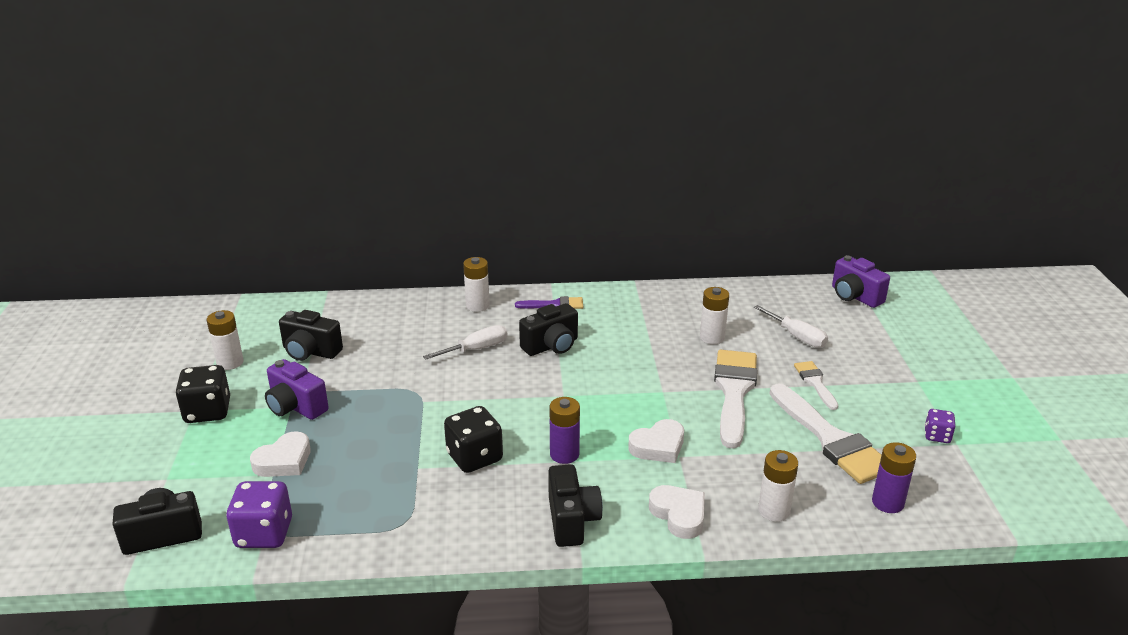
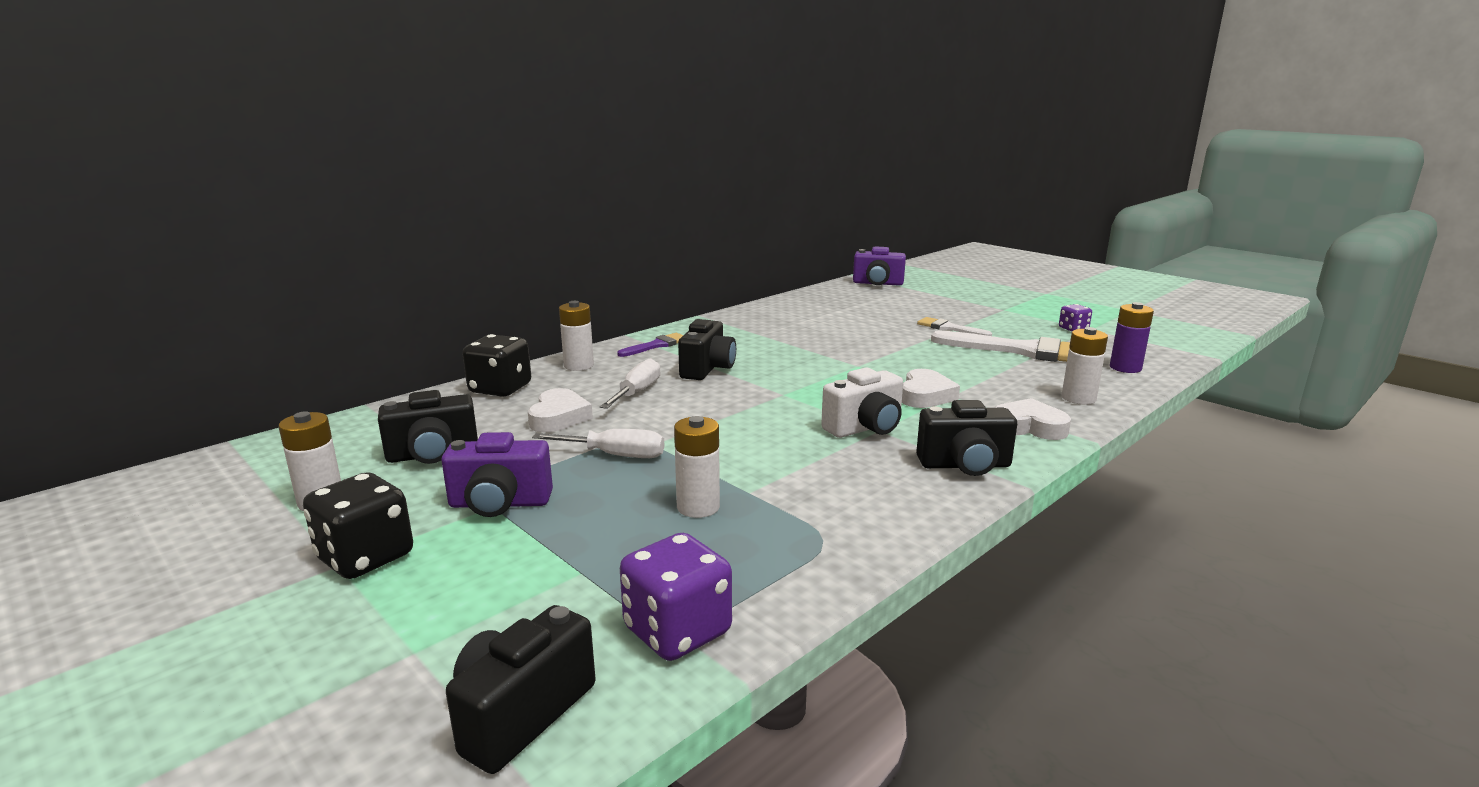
camera: 40 degrees left, 10 degrees down
white heart [250,431,311,477] -> white heart moved to [528,388,593,433]
black dice [444,406,503,473] -> black dice moved to [462,334,531,397]
black camera [548,464,603,547] -> black camera turned 135 degrees clockwise [916,400,1017,476]
purple battery [549,397,580,464] -> white camera [821,367,903,438]
white battery [700,287,729,344] -> white battery moved to [674,416,720,518]
white brush [714,350,757,448] -> none
white screwdriver [754,305,828,348] -> white screwdriver moved to [532,429,664,458]

